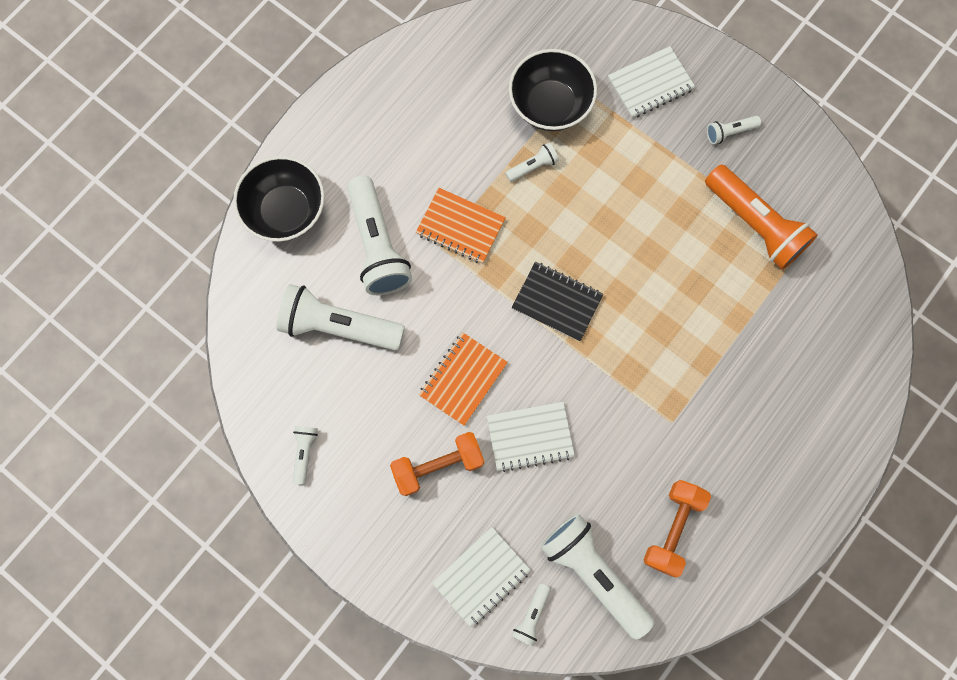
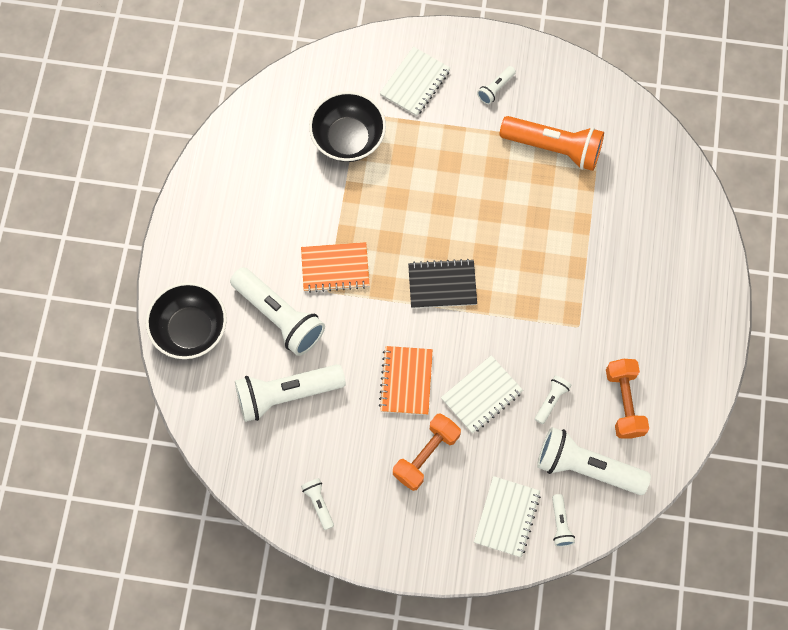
camera: 30 degrees left, 5 degrees down
white flashlight [505,143,559,182] -> white flashlight moved to [535,375,571,424]

